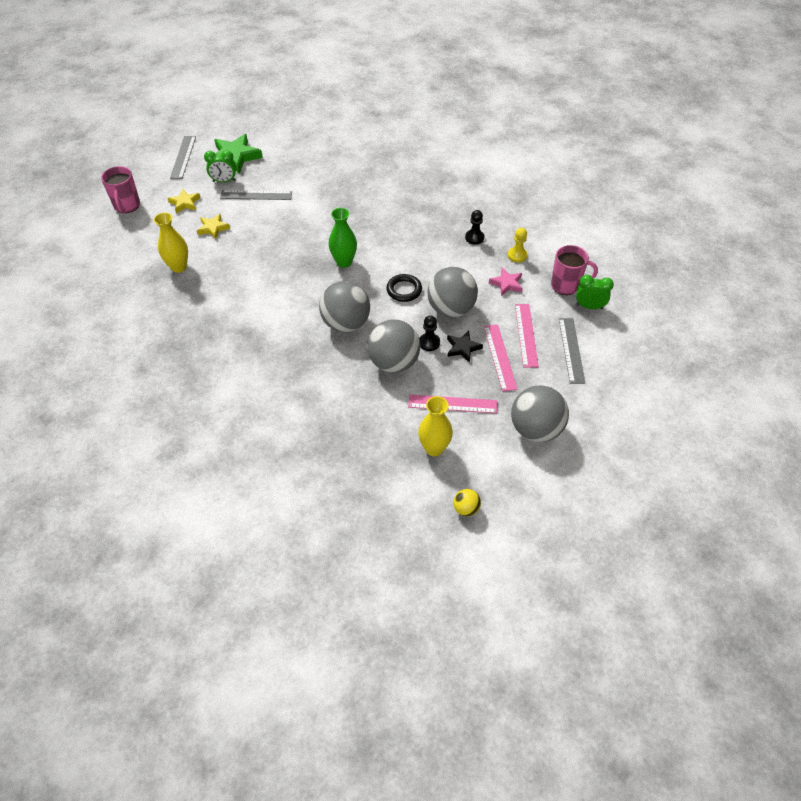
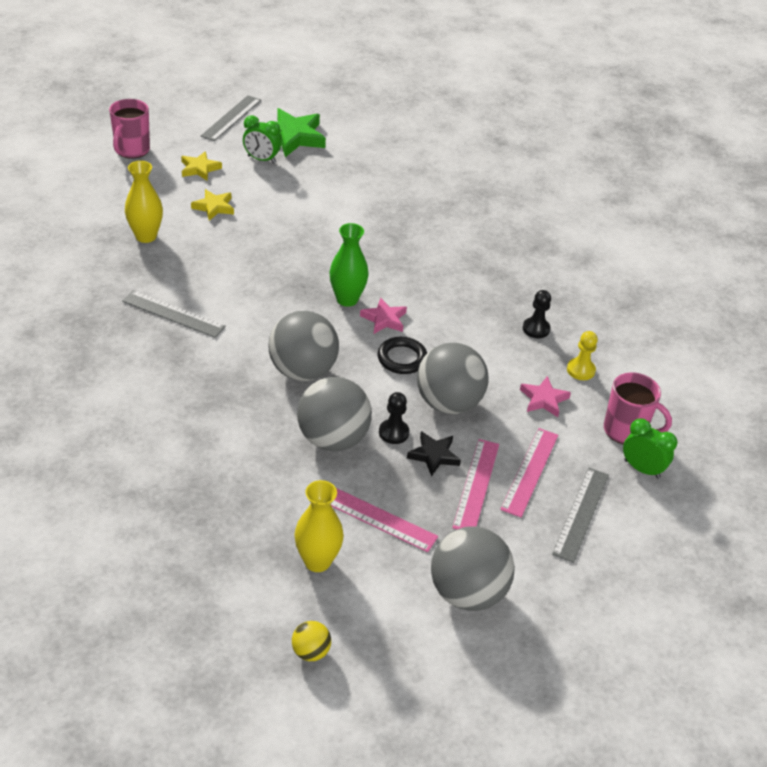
camera: 20 degrees right, 10 degrees down
grey ruler [220,190,292,200] -> grey ruler moved to [122,290,226,338]
none -> pink star [360,298,407,334]

